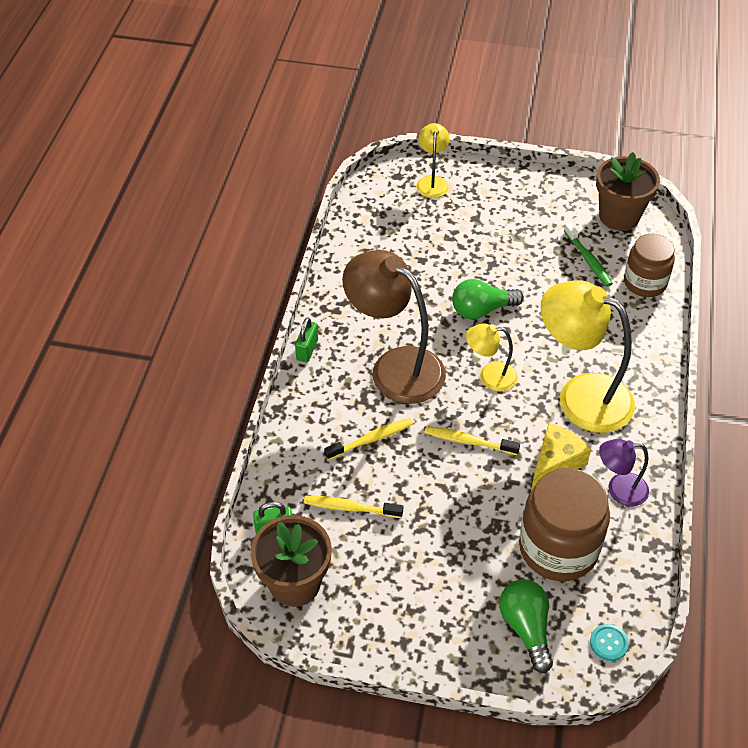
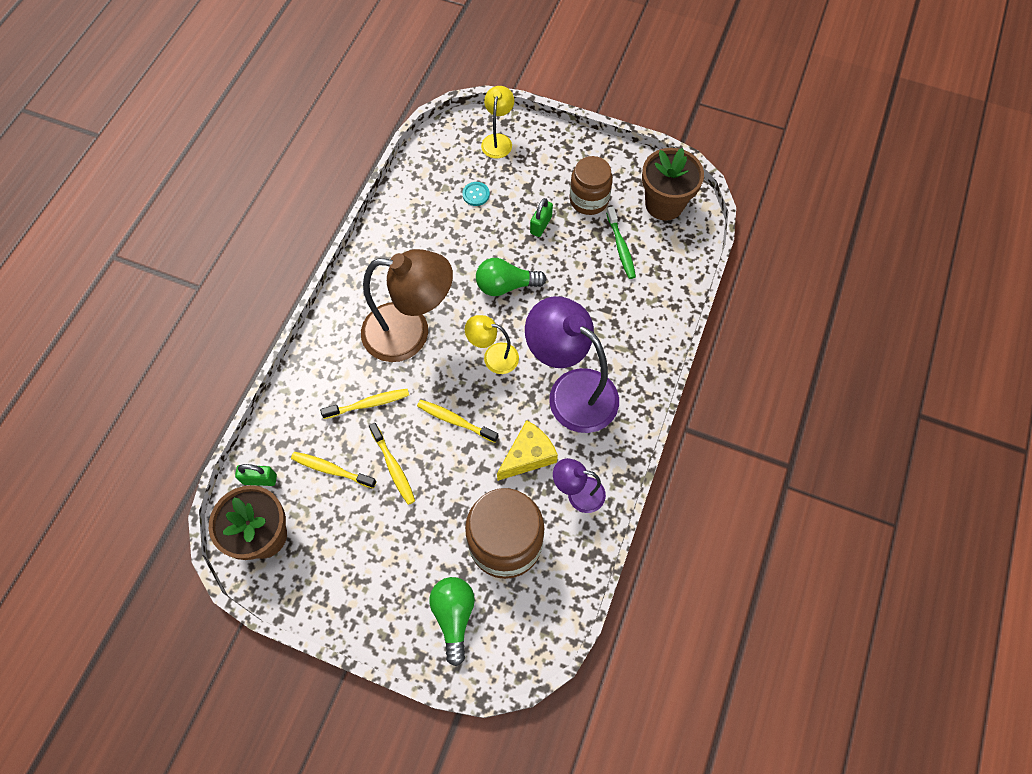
camera: 10 degrees right, 15 degrees up
green padlock [295,317,318,362] -> green padlock moved to [530,198,553,237]
brown lamp [342,250,446,404] -> brown lamp turned 135 degrees clockwise [361,249,453,362]
yellow lamp [541,280,635,433] -> purple lamp [525,296,619,433]
turquoise button [590,624,629,661] -> turquoise button moved to [462,182,490,206]
brown jar [624,234,675,297] -> brown jar moved to [569,156,613,215]
none -> yellow toothbrush [369,423,415,505]

